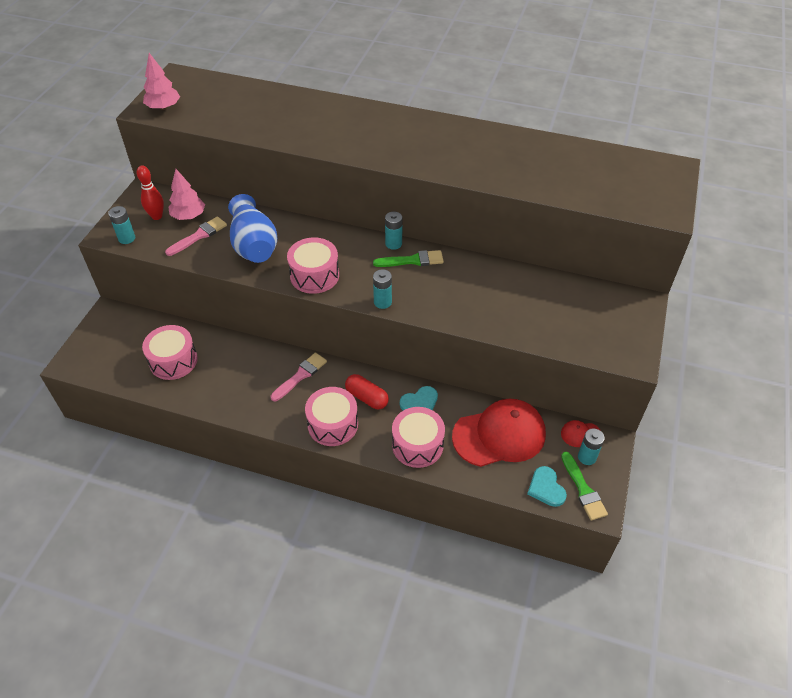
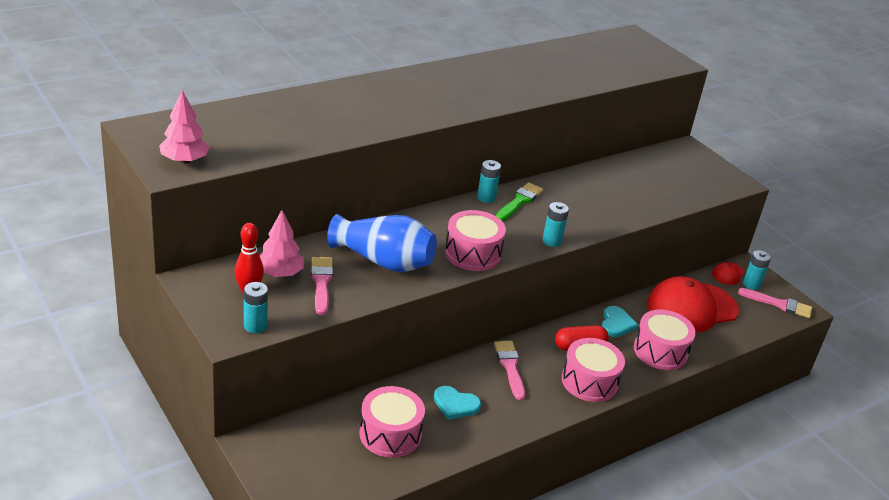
camera: 55 degrees left, 15 degrees down
red cap [452,399,546,467] -> red cap turned 135 degrees counterclockwise [647,276,739,333]
turquoise heart [527,466,567,507] -> turquoise heart moved to [434,386,481,420]
green brush [561,452,608,521] -> pink brush [738,288,812,318]

